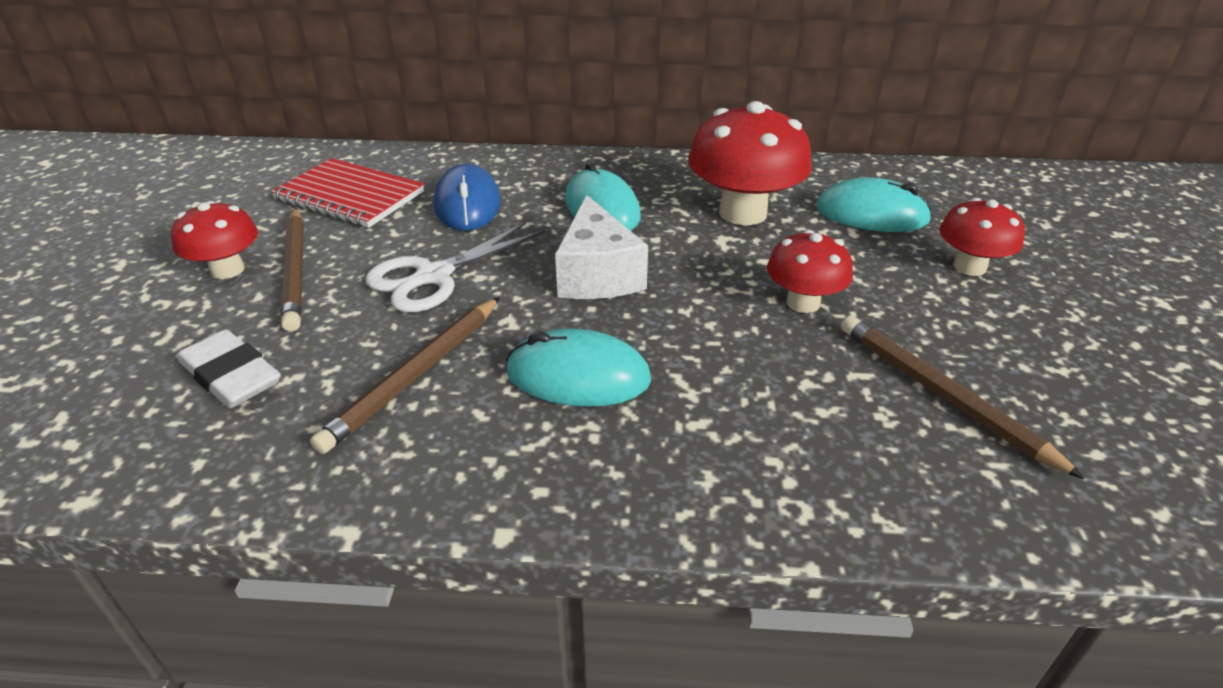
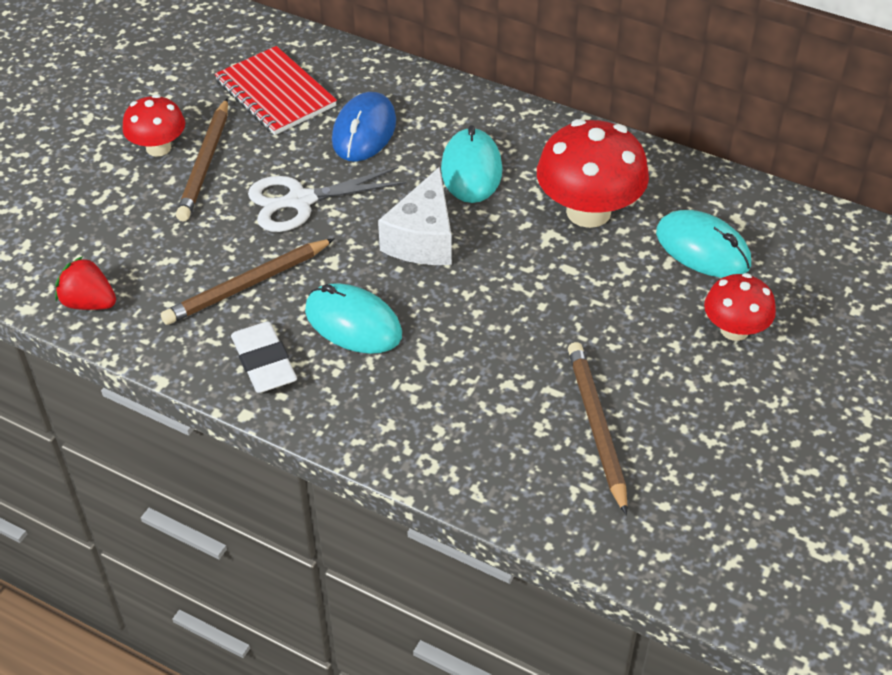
camera: 25 degrees right, 10 degrees up
white eraser [178,329,281,408] -> white eraser moved to [231,321,297,393]
red mushroom [767,230,853,313] -> none
none -> red strawberry [55,256,116,310]

